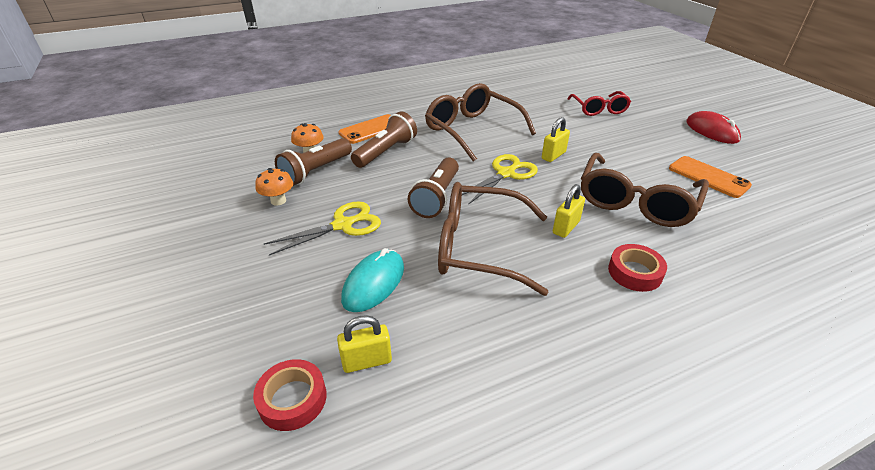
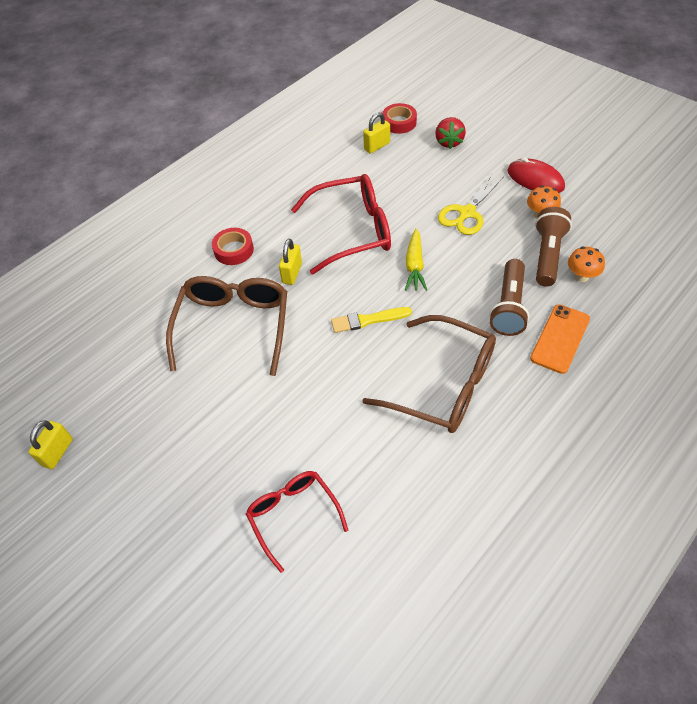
camera: 160 degrees right, 15 degrees up
turquoise mouse [341,248,404,312] -> none
brown flashlight [408,157,459,218] -> yellow carrot [405,228,427,291]
brown glasses [438,182,548,296] -> red glasses [291,174,391,274]
yellow scissors [462,154,538,205] -> yellow brush [331,307,412,333]
yellow padlock [542,117,570,162] -> yellow padlock moved to [28,420,73,469]
orange phone [669,156,752,198] -> none
red mouse [686,111,741,144] -> red mouse moved to [507,157,565,193]
none -> red strawberry [435,117,466,149]

